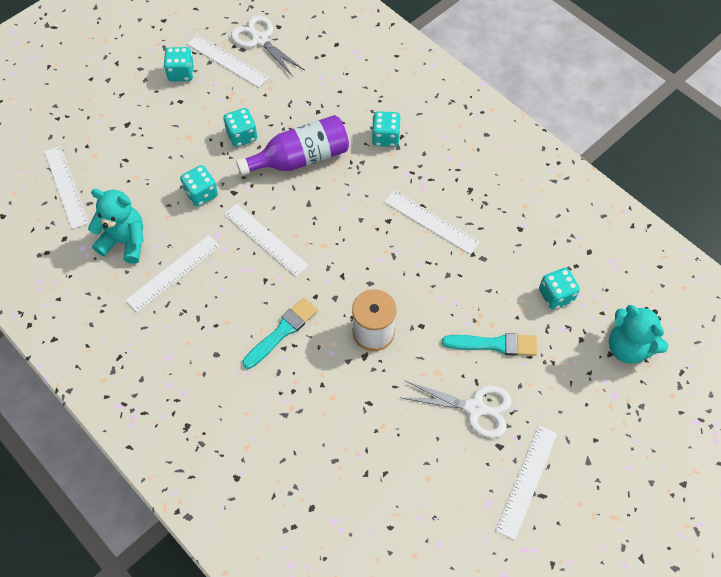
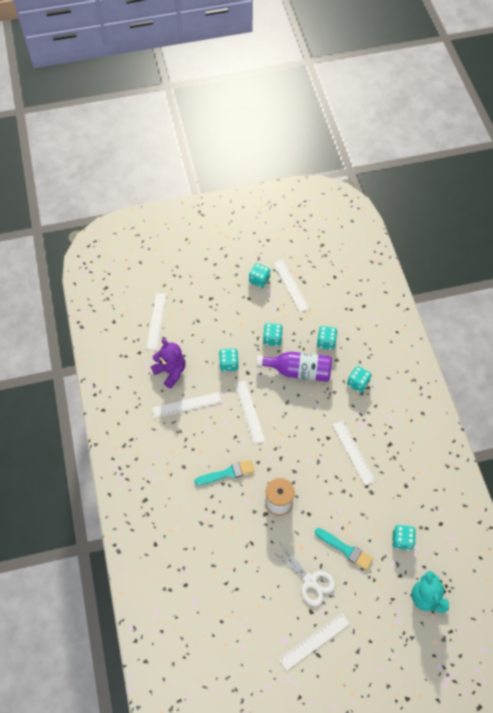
camera: 30 degrees right, 0 degrees up
turquoise teddy bear [88,189,144,264] -> purple teddy bear [151,339,185,388]
white scissors [231,15,304,77] -> none
none -> turquoise dice [317,326,337,350]

